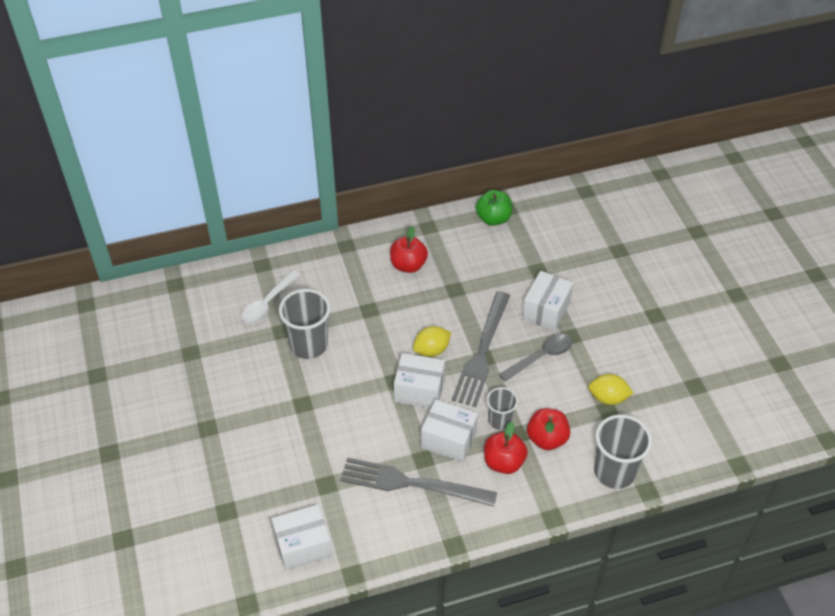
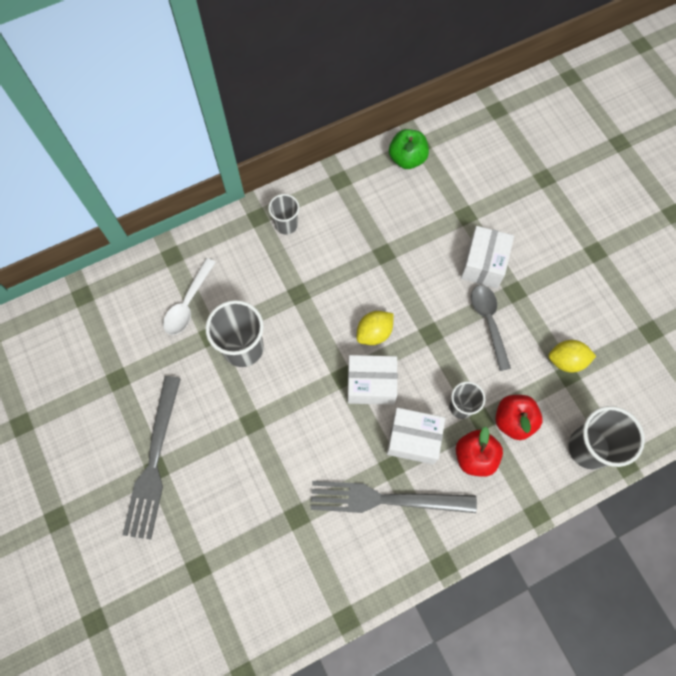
camera: 10 degrees left, 20 degrees up
white box [272,504,332,571] -> none
red apple [390,226,428,273] -> none
grey fork [452,291,510,407] -> grey fork moved to [123,376,181,540]
grey spoon [499,334,572,382] -> grey spoon turned 60 degrees counterclockwise [471,285,511,371]
none -> grey cup [268,194,299,235]

